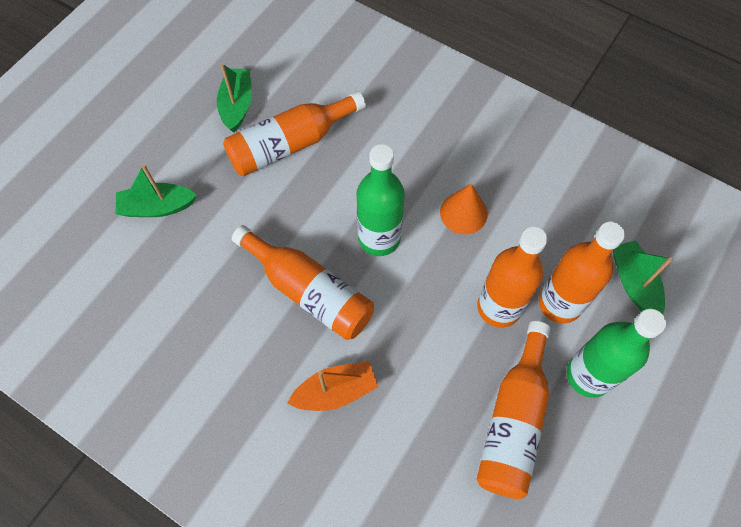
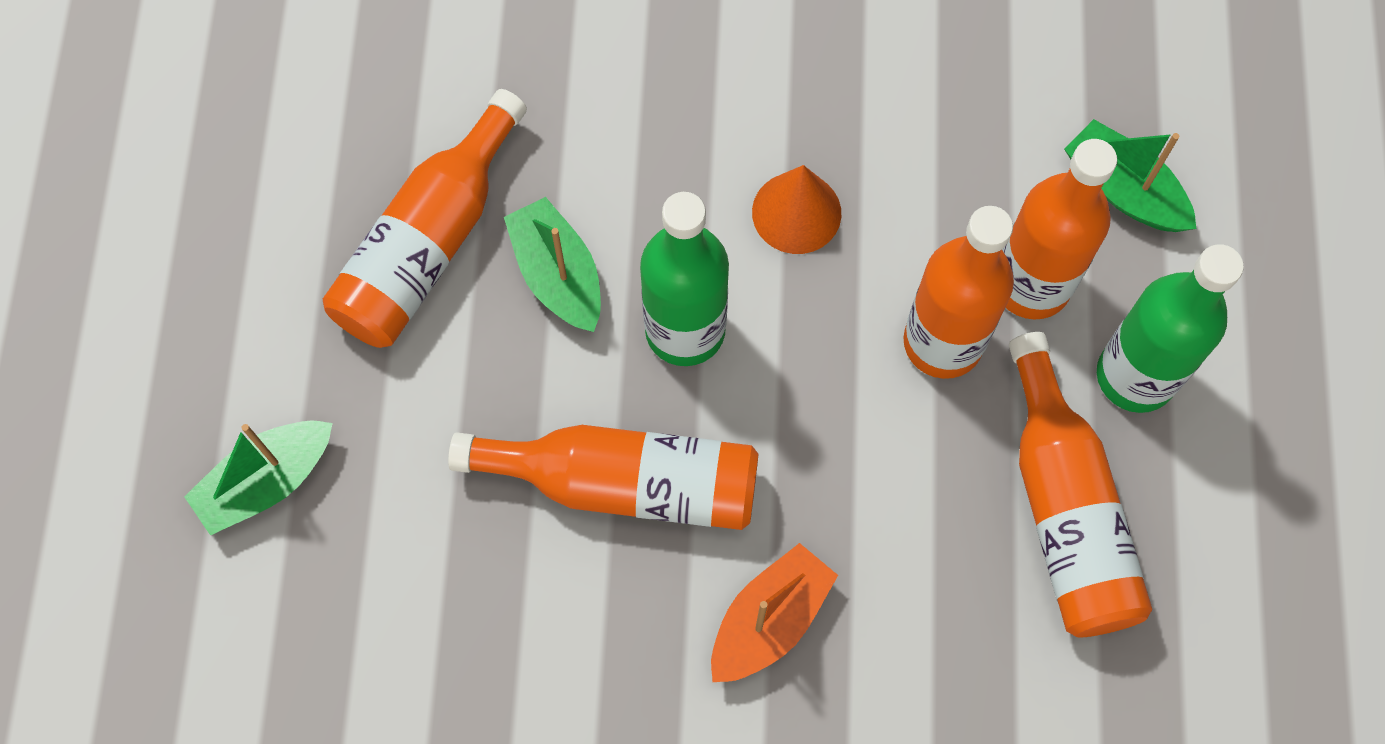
camera: 30 degrees left, 5 degrees up
green boat [217,63,252,133] -> green boat moved to [504,197,601,332]

